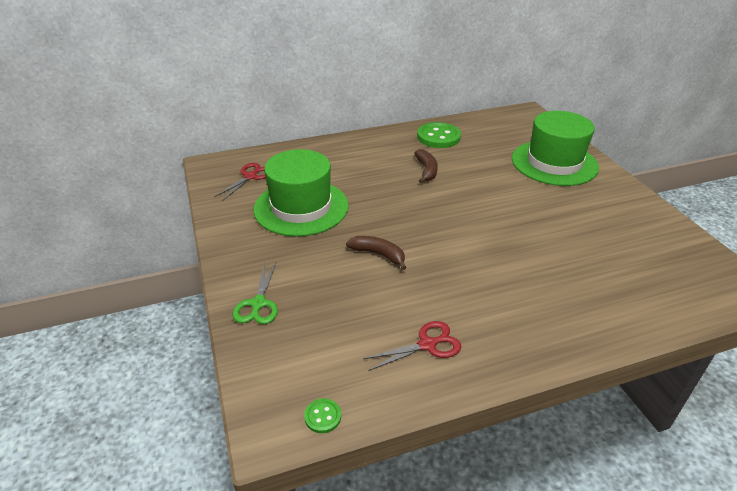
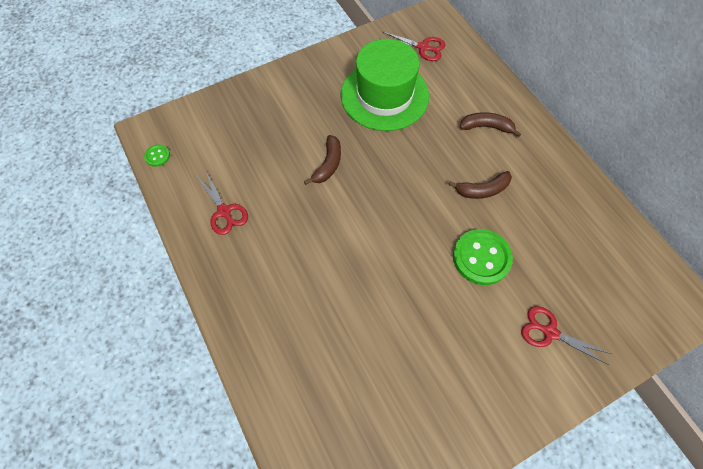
camera: 80 degrees right, 25 degrees up
green scissors [232,261,278,324] -> none
green button [417,122,461,148] -> green button moved to [453,229,513,285]
green hat [512,111,599,186] -> red scissors [521,306,611,365]
none -> brown banana [460,112,521,137]

